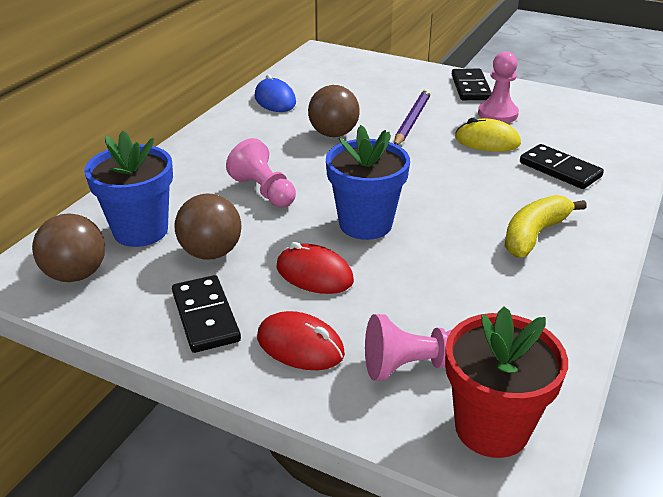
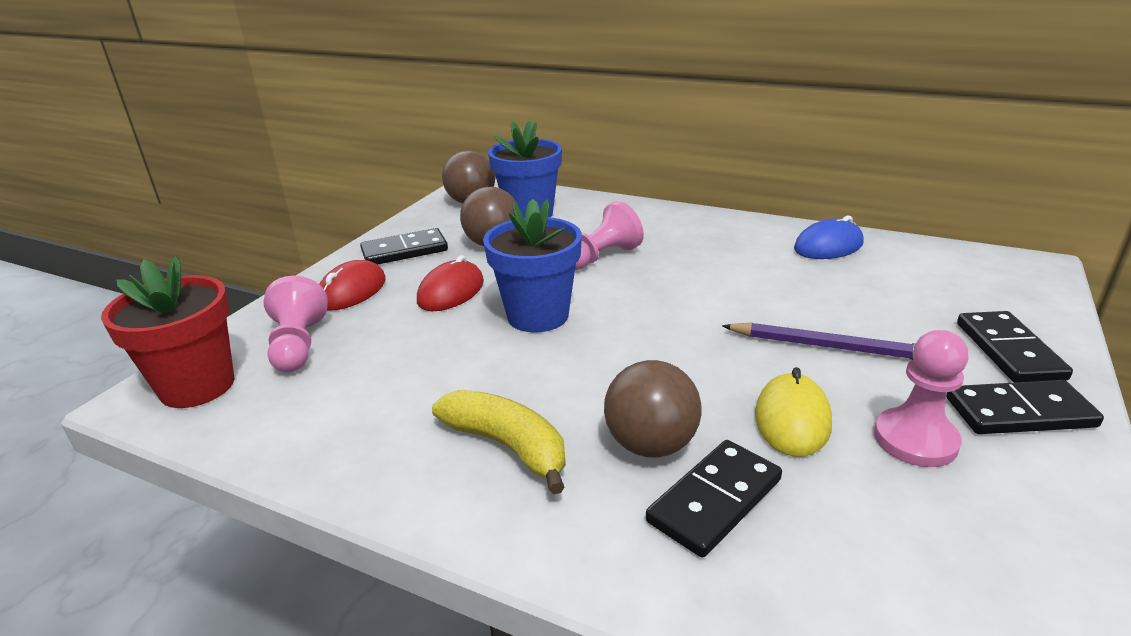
camera: 90 degrees right, 5 degrees down
brown ball [308,85,359,137] -> brown ball moved to [604,360,701,458]
none -> black domino [957,311,1073,383]

